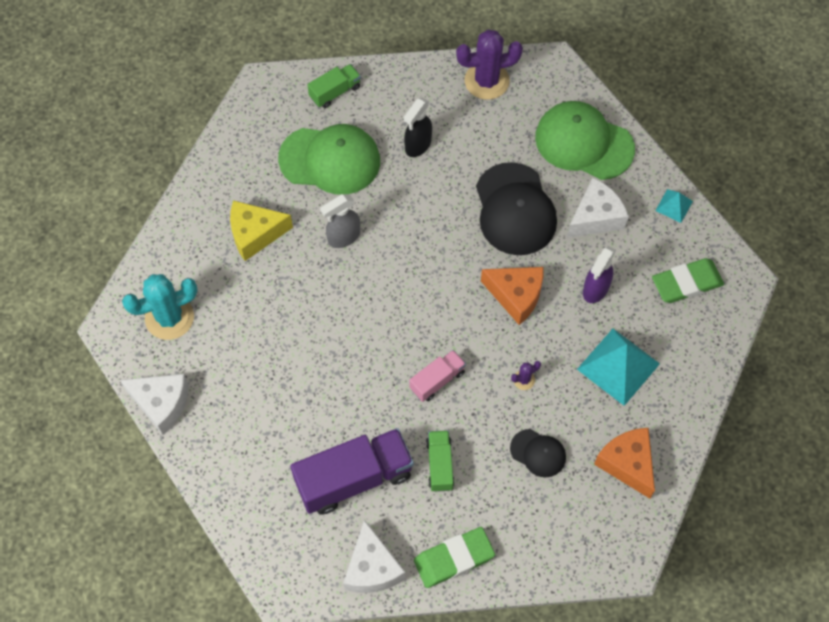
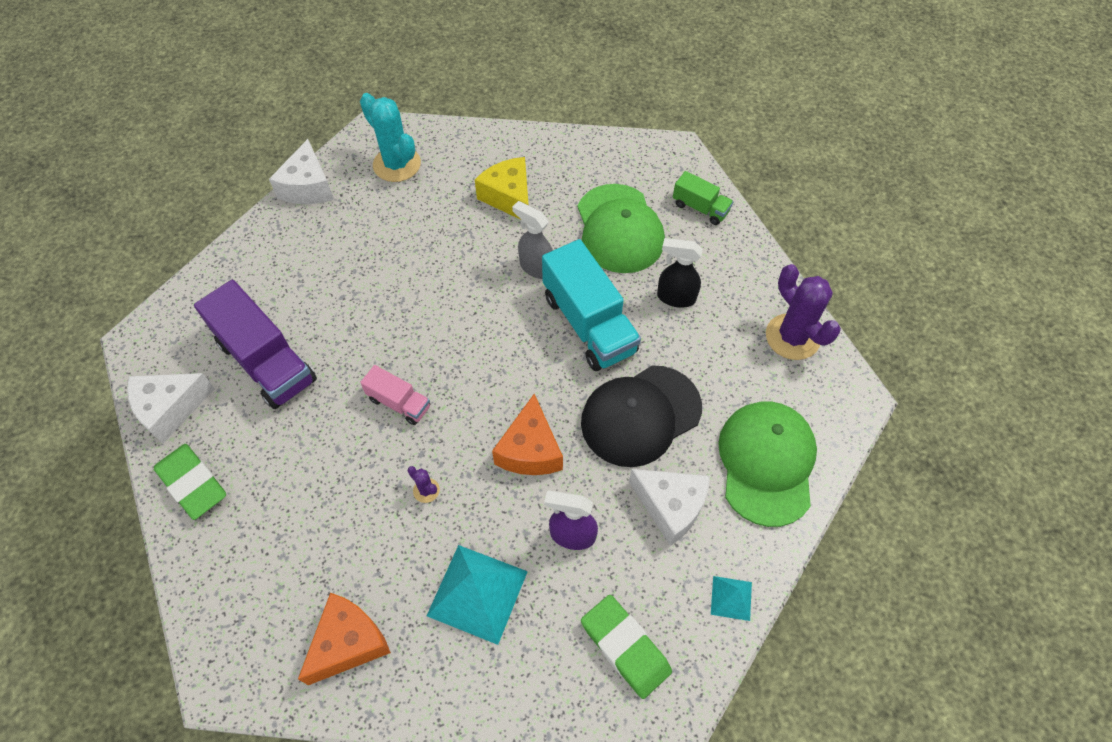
camera: 70 degrees right, 5 degrees down
green truck [426,430,454,492] -> none
black cap [510,429,566,478] -> none
none -> turquoise truck [542,239,641,371]

